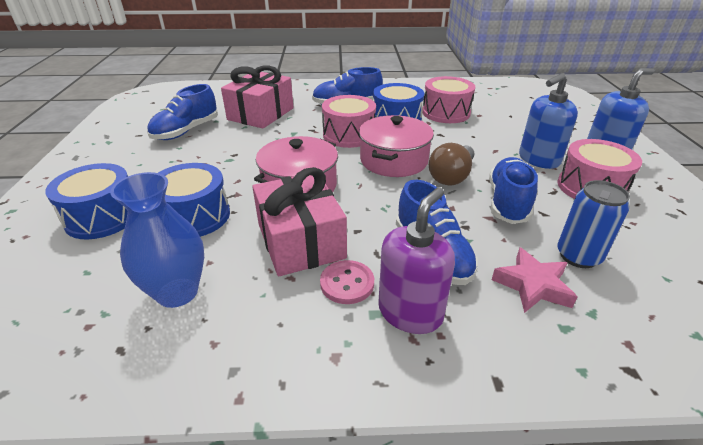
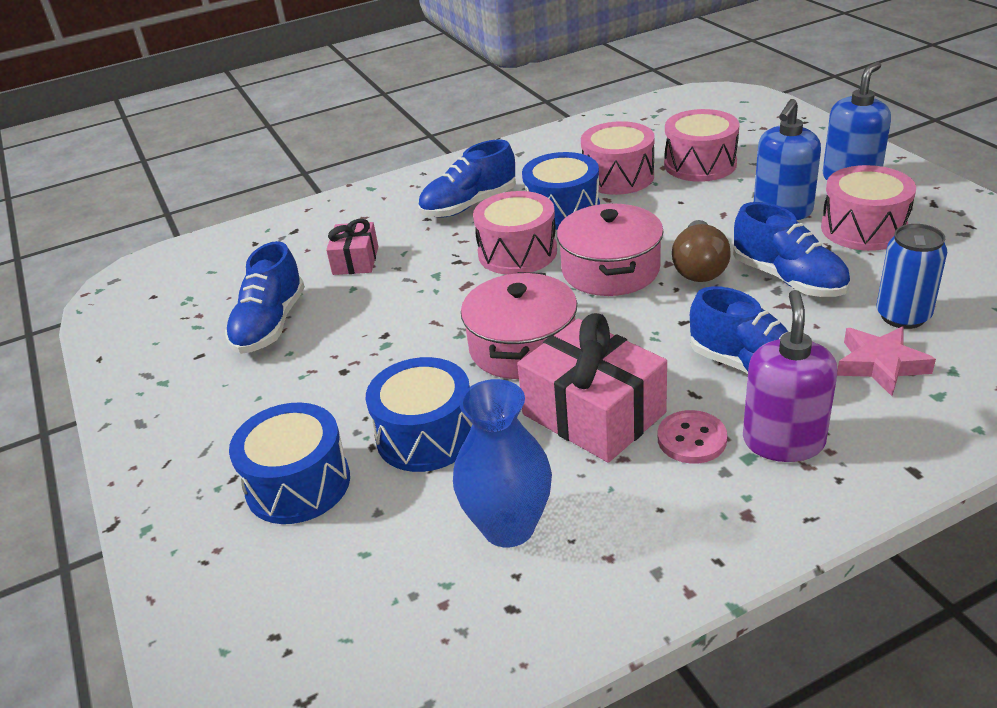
camera: 20 degrees left, 0 degrees up
pink gift [221,65,294,129] -> pink gift [326,219,378,275], size x0.56
blue shoe [489,157,538,224] -> blue shoe turned 150 degrees clockwise [733,202,850,297]
none -> pink drum [664,109,740,182]

